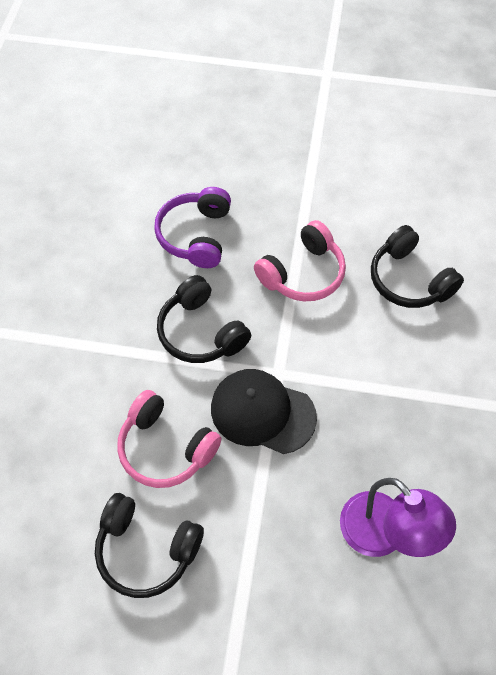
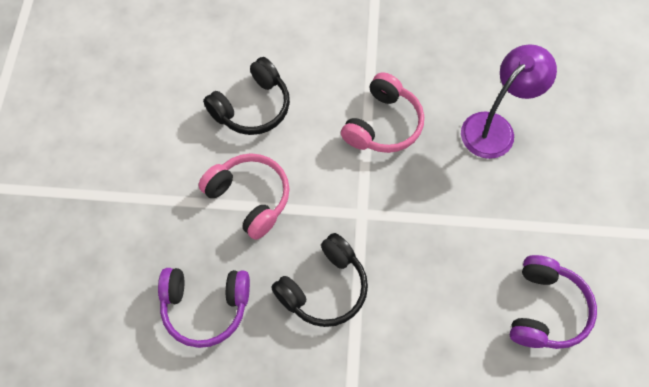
camera: 95 degrees left, 5 degrees up
black headphones [95,493,204,598] -> purple headphones [510,255,597,349]
pink headphones [117,390,221,488] -> pink headphones moved to [341,72,424,153]
black cap [211,369,317,454] -> none

